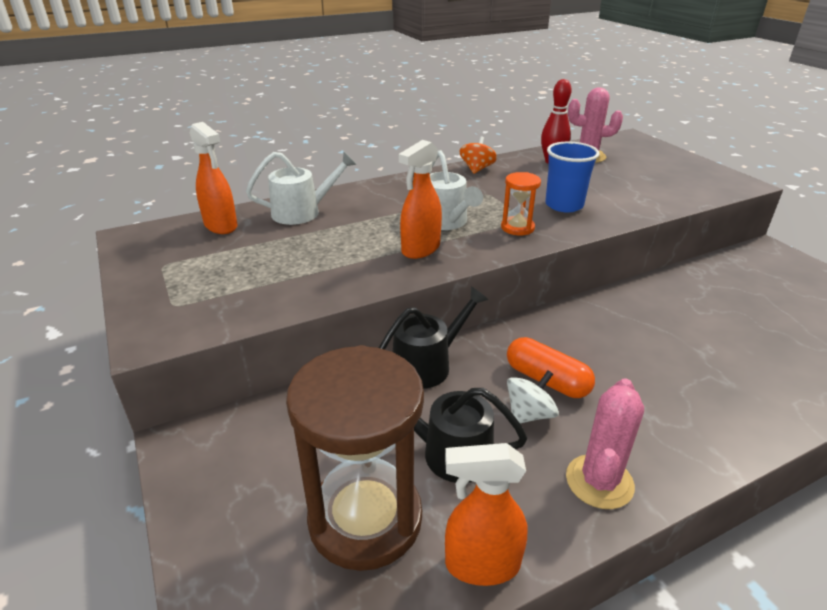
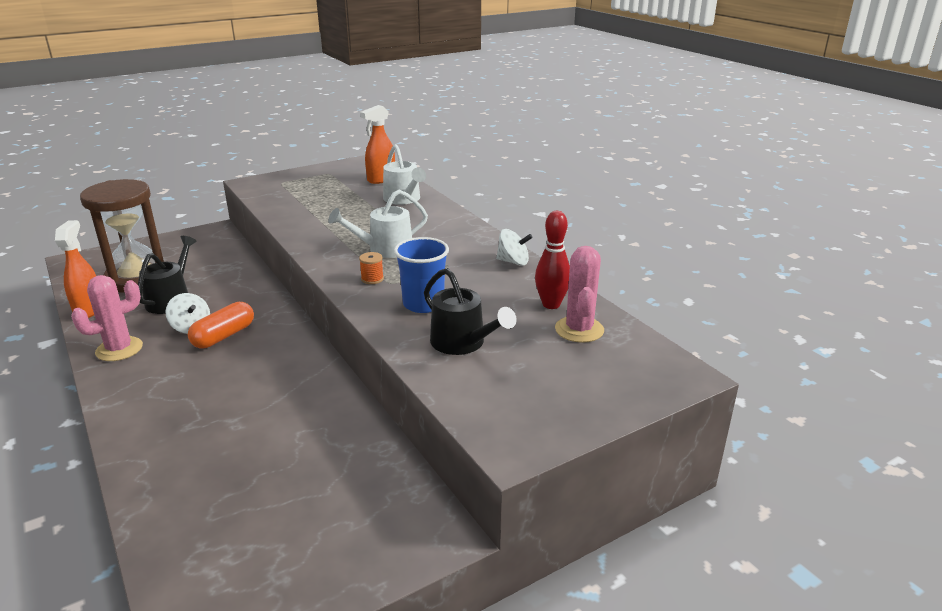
camera: 85 degrees right, 5 degrees down
black watering can [379,287,488,389] -> black watering can moved to [424,268,517,355]
orange spray bottle [398,140,442,259] -> none
orange spinning top [460,136,497,174] -> white spinning top [496,229,533,266]
orange hourglass [501,172,541,235] -> orange spool [359,252,384,284]
pink cactus [566,378,644,509] -> pink cactus turned 60 degrees counterclockwise [71,275,143,361]

